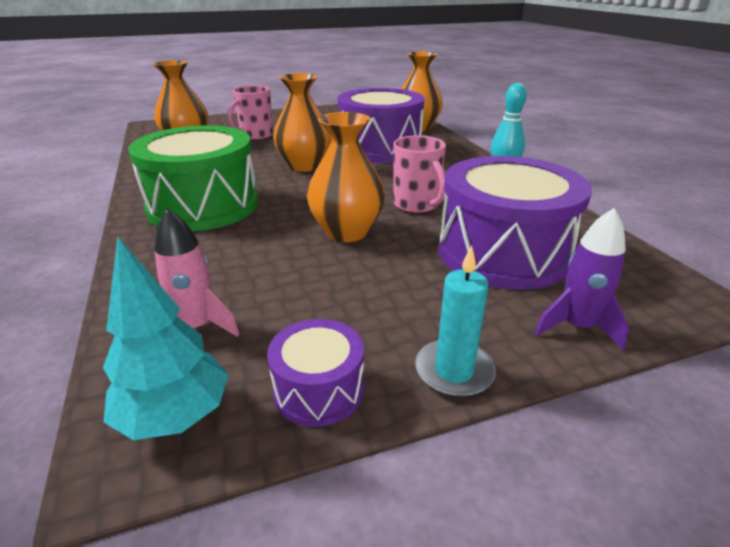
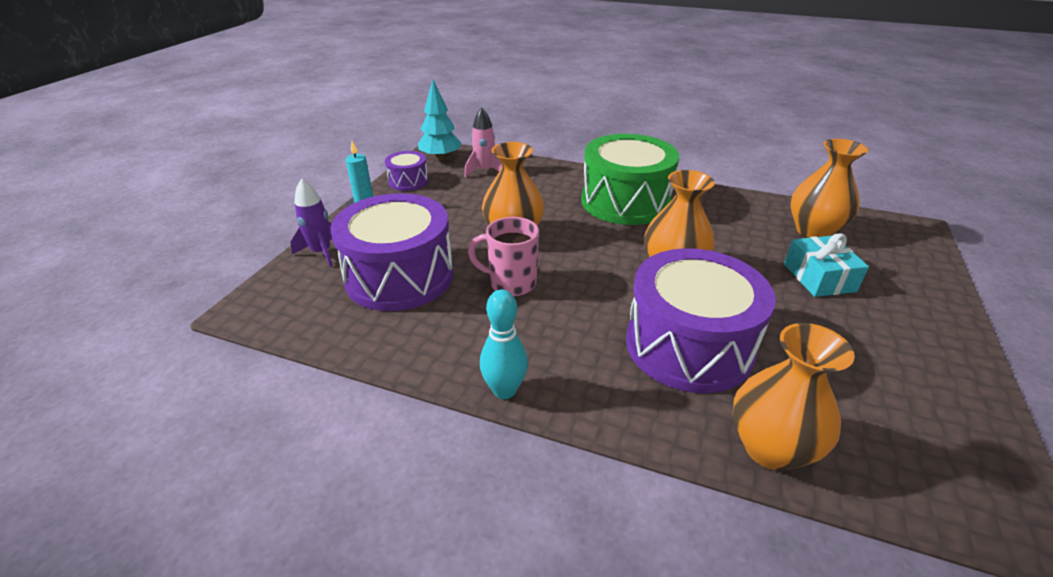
camera: 130 degrees right, 5 degrees up
pink mug [228,85,273,140] -> turquoise gift [784,233,869,297]

